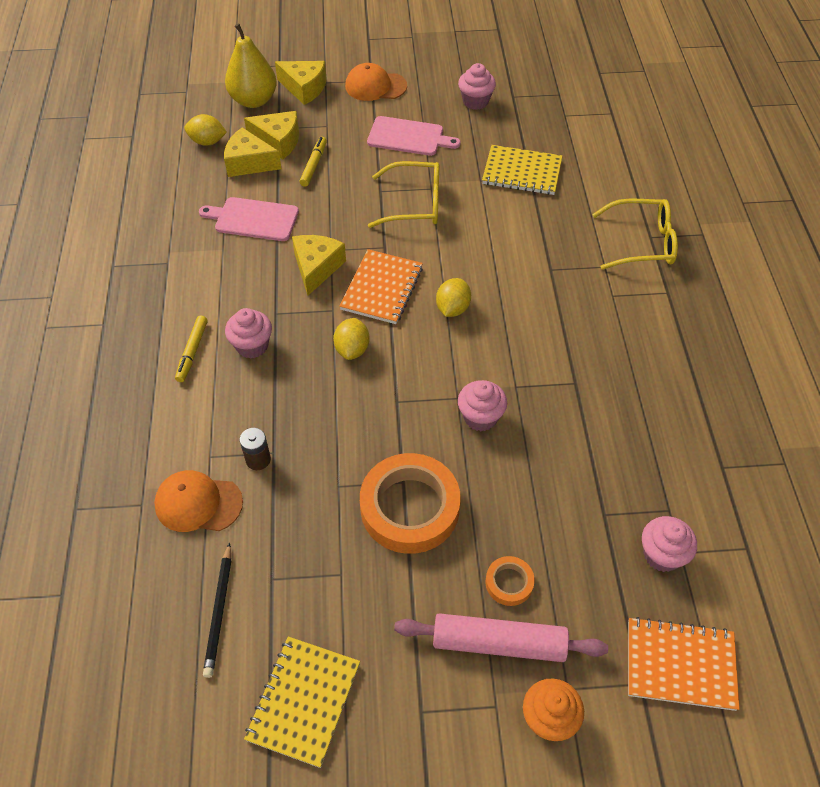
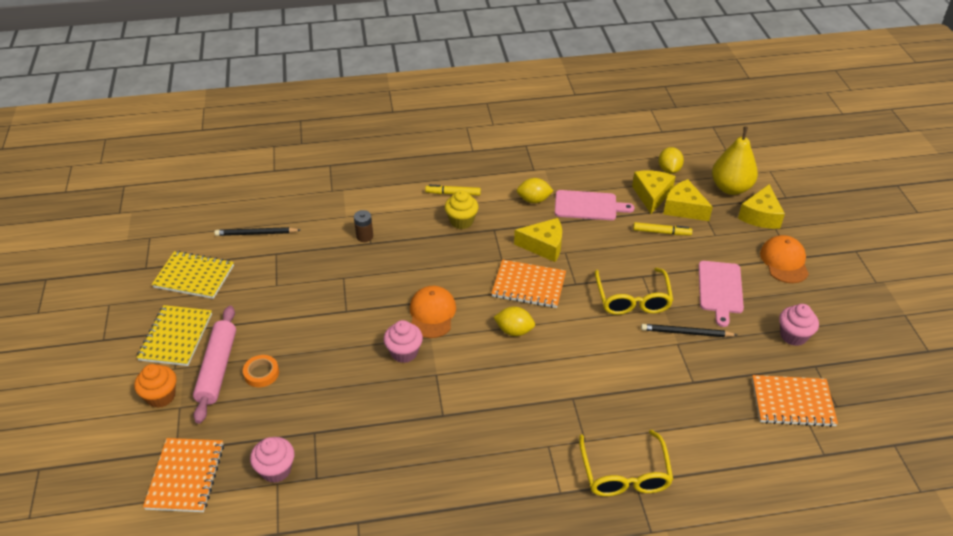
camera: 85 degrees right, 10 degrees down
orange cap [154,470,243,532] -> orange cap moved to [410,286,456,338]
pink cutting board [199,197,299,241] -> pink cutting board turned 90 degrees clockwise [555,190,635,220]
pink cupcake [225,308,272,359] -> yellow cupcake [445,190,479,229]
yellow cheese [244,111,299,160] -> yellow cheese turned 120 degrees clockwise [663,179,713,221]
yellow lemon [333,318,370,360] -> yellow lemon moved to [517,178,554,203]
orange tape [360,453,461,554] -> none
yellow notebook [482,145,562,195] -> yellow notebook moved to [137,305,212,366]
none -> black pencil [641,324,737,337]
none -> orange notebook [752,375,838,427]

